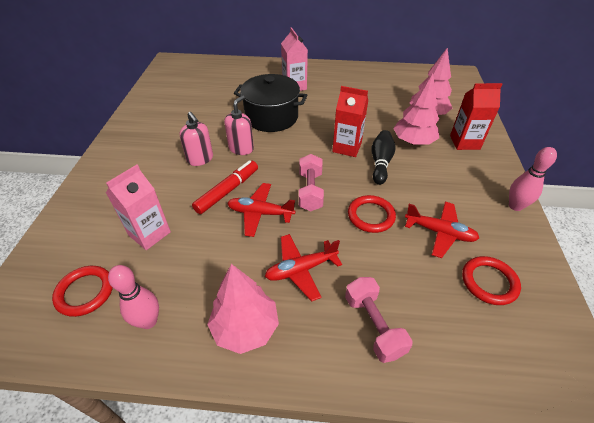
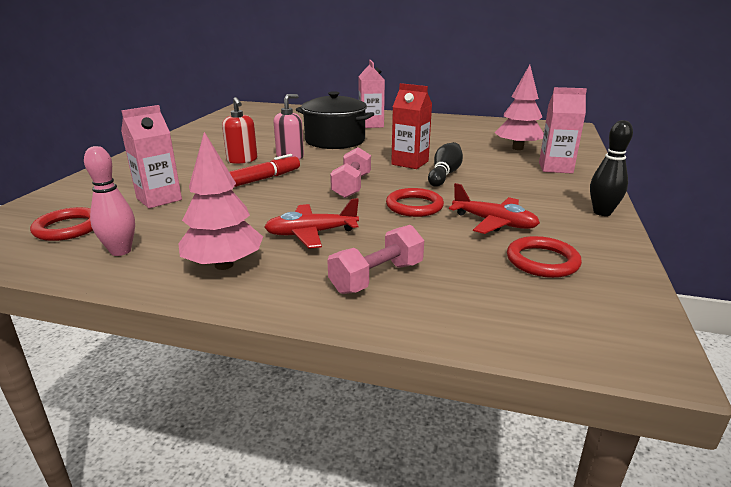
camera: 10 degrees right, 20 degrees down
pink soap dispenser [180,112,213,166] -> red soap dispenser [222,97,257,164]
red plane [227,183,296,237] -> none
pink dumbbell [345,277,413,363] -> pink dumbbell turned 60 degrees clockwise [327,225,424,294]
pink tree [393,73,439,145] -> none
red carton [450,83,502,150] -> pink carton [539,87,587,174]
pink bowling pin [509,147,557,211] -> black bowling pin [590,120,633,216]

